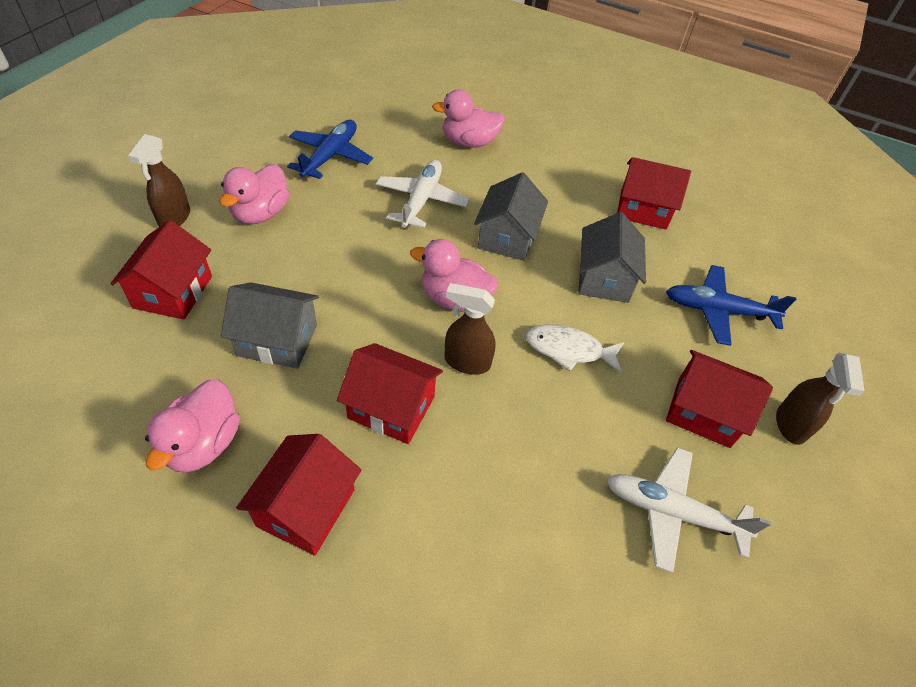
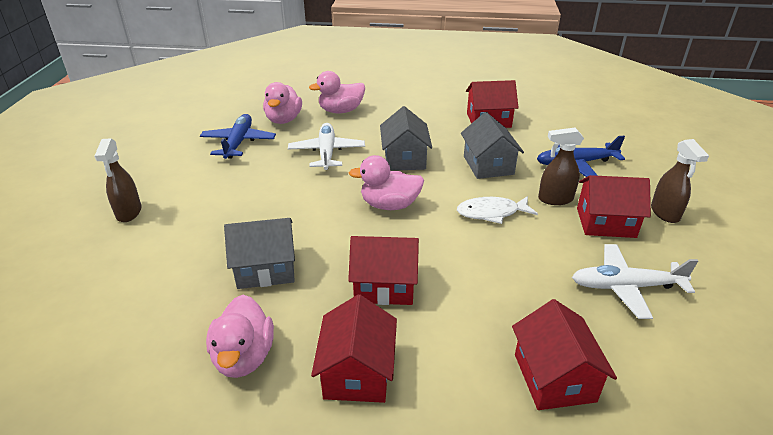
camera: 15 degrees left, 15 degrees down
red house [110,220,212,320] -> red house moved to [512,299,617,410]
pink duck [219,164,289,224] -> pink duck moved to [263,82,302,124]
brown spray bottle [444,283,496,375] -> brown spray bottle moved to [538,127,584,205]

